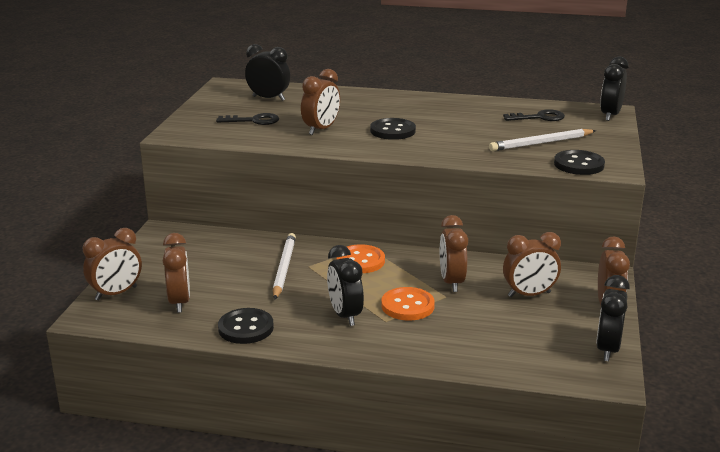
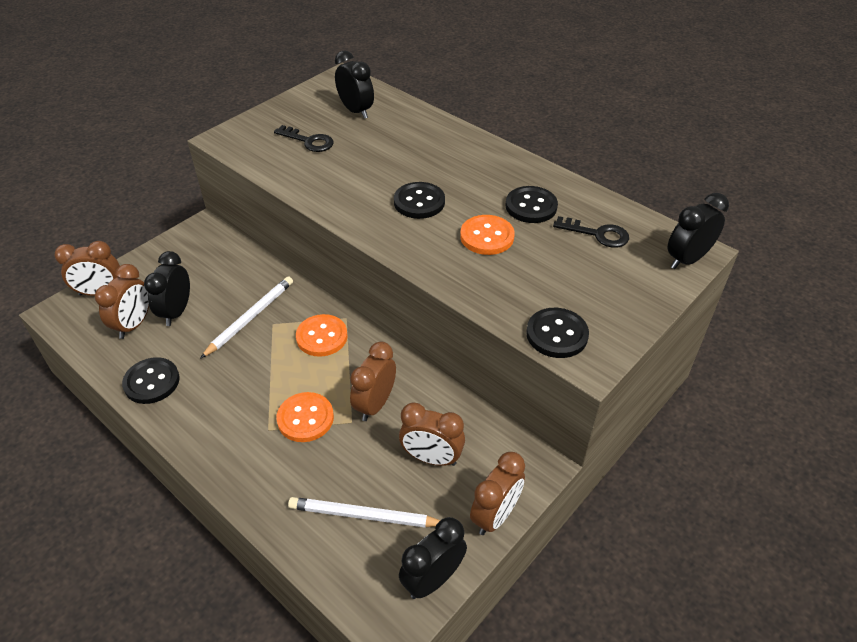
camera: 30 degrees right, 20 degrees up
brown clock [301,69,340,135] -> none
black clock [327,245,364,326] -> black clock moved to [144,251,190,326]
white pencil [489,129,596,151] -> white pencil moved to [288,497,440,528]
none -> orange button [460,215,515,255]
none -> black button [506,186,558,223]

